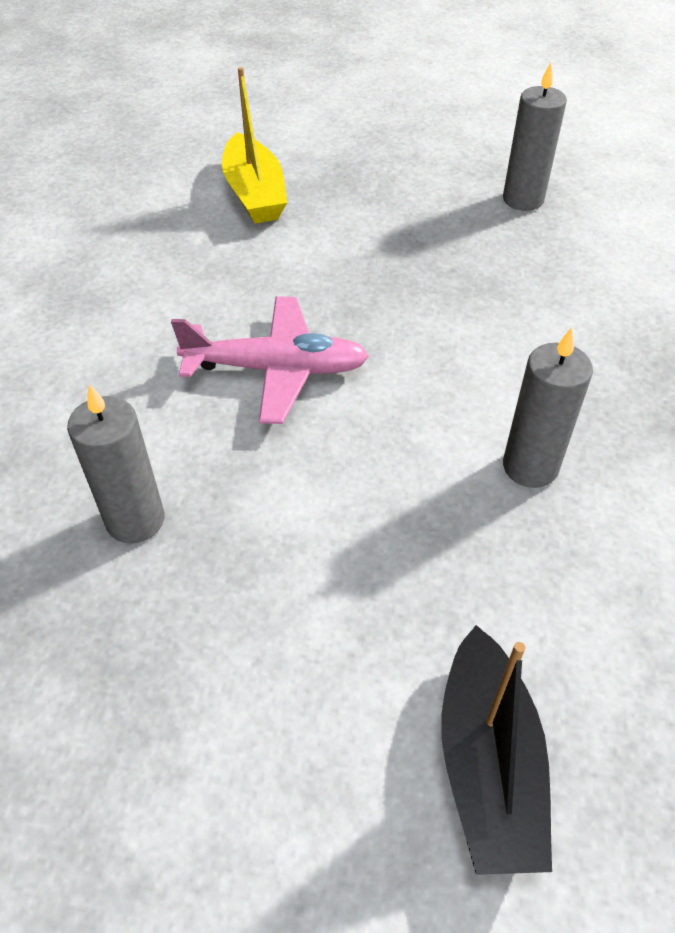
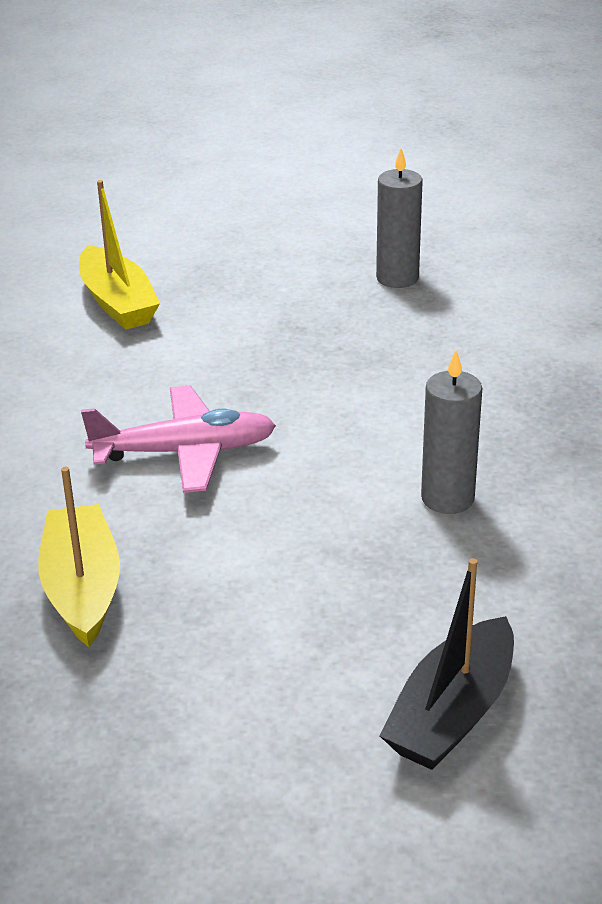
camera: 10 degrees left, 15 degrees down
grey candle [67,384,164,544] -> yellow boat [38,467,120,647]
black boat [441,625,552,875] -> black boat turned 45 degrees clockwise [379,558,514,770]

